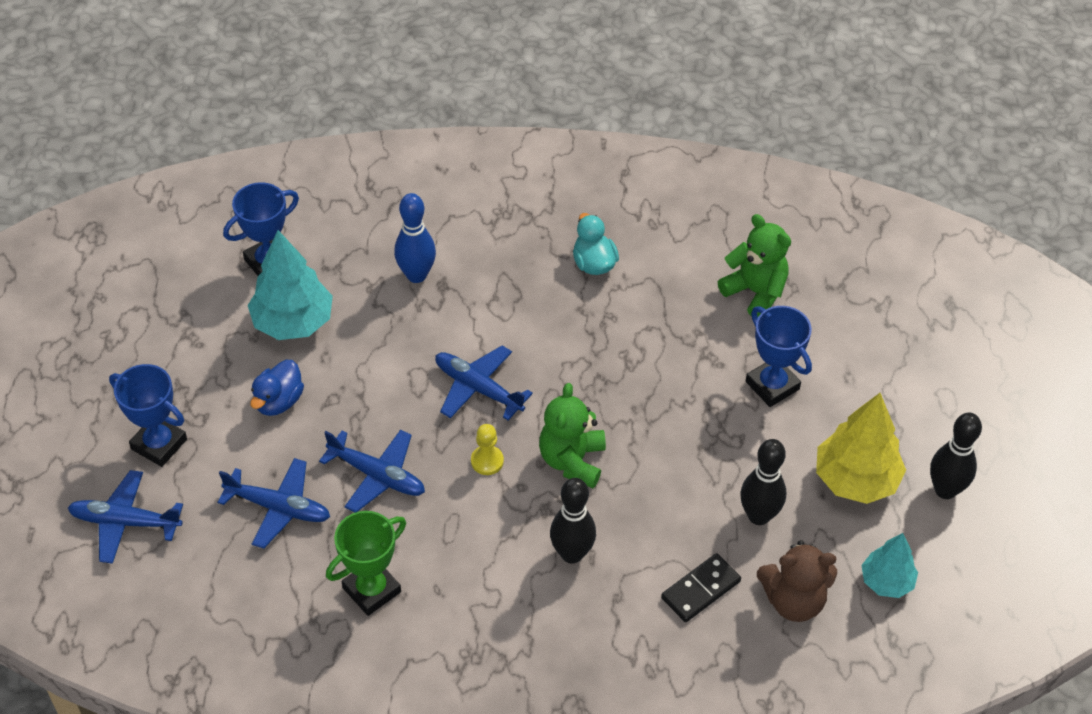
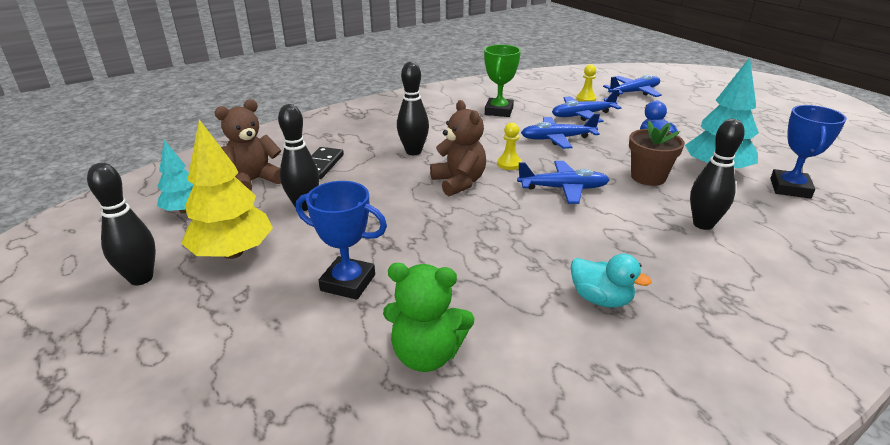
camera: 145 degrees right, 20 degrees down
blue trophy [109,364,187,467] -> none
blue bowling pin [394,193,436,283] -> black bowling pin [690,119,745,230]
green teddy bear [539,383,606,488] -> brown teddy bear [430,100,486,196]
none -> yellow pawn [576,64,596,102]
none -> brown flower pot [629,121,685,186]

